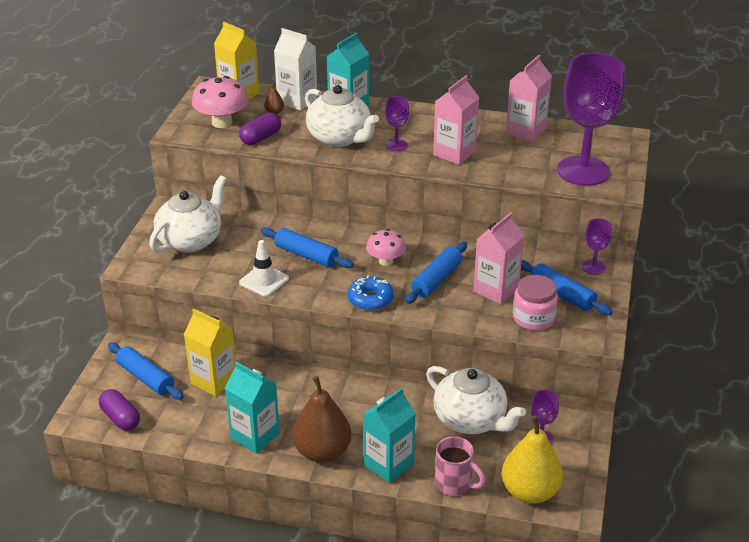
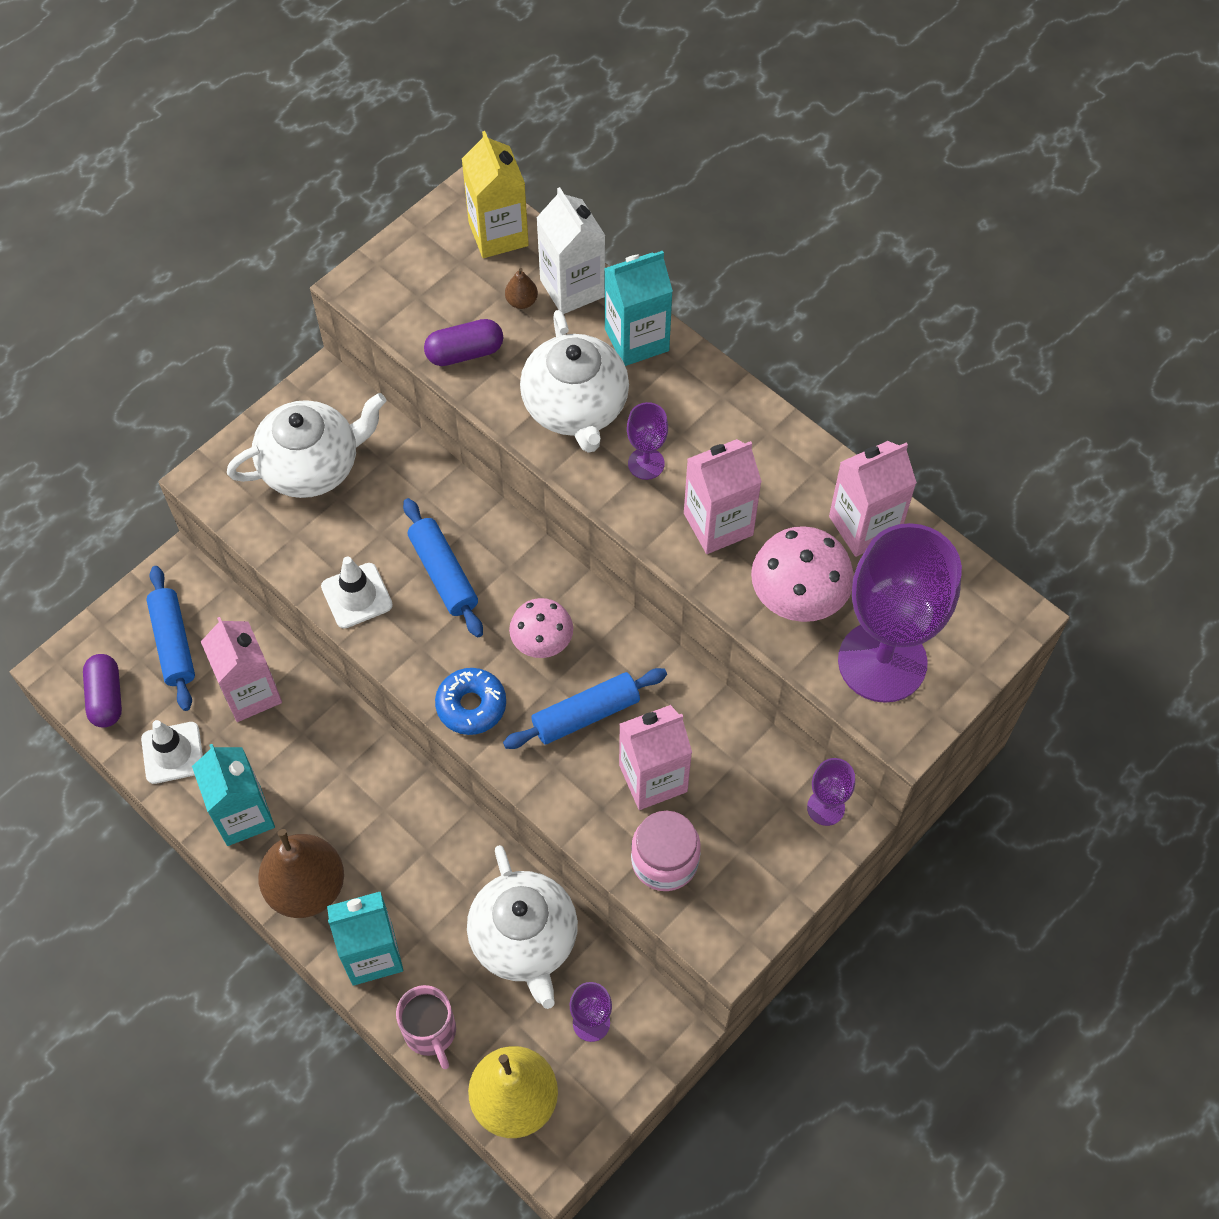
camera: 30 degrees right, 25 degrees up
yellow carton [184,309,236,396] -> pink carton [201,617,282,722]
pink mushroom [192,76,249,128] -> pink mushroom moved to [751,526,854,622]
blue rolling pin [521,260,612,315] -> none
none -> white traffic cone [141,720,203,784]

